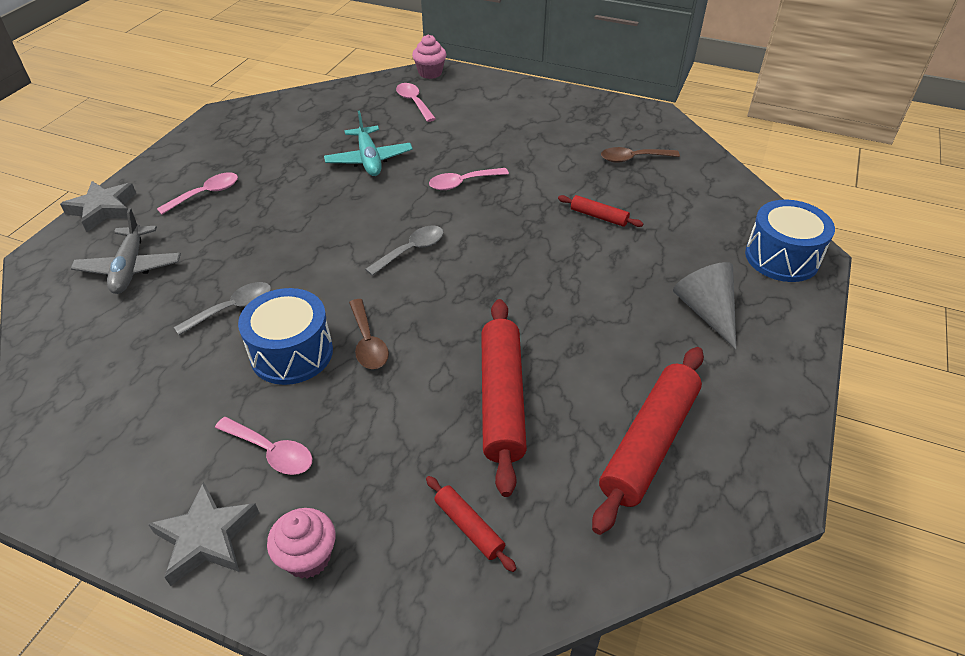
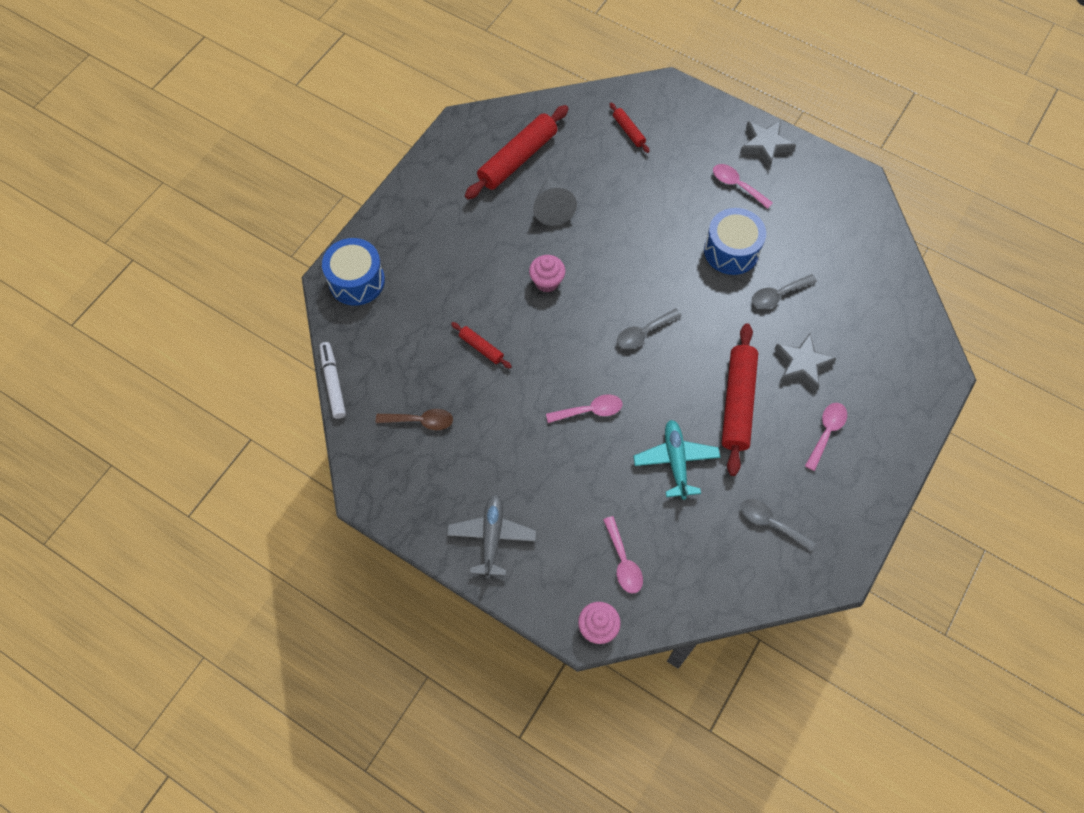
camera: 170 degrees left, 20 degrees up
grey star [60,181,136,232] -> grey star moved to [774,333,837,392]
grey plane [70,208,181,294] -> grey plane moved to [447,494,537,579]
pink spoon [157,172,238,214] -> pink spoon turned 150 degrees clockwise [805,403,847,471]
pink cupcake [267,508,336,579] -> pink cupcake moved to [529,255,565,292]
brown spoon [349,299,389,369] -> none
red rolling pin [481,299,527,497] -> red rolling pin moved to [722,323,758,476]
grey cone [673,262,736,349] -> grey cone moved to [533,177,577,226]
none -> white marker [320,342,346,419]
none -> grey spoon [741,499,816,552]

